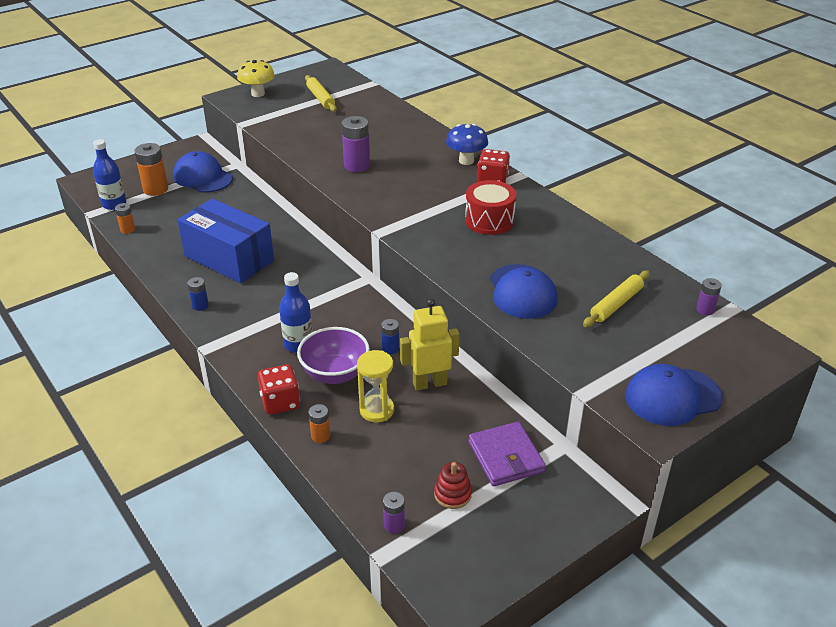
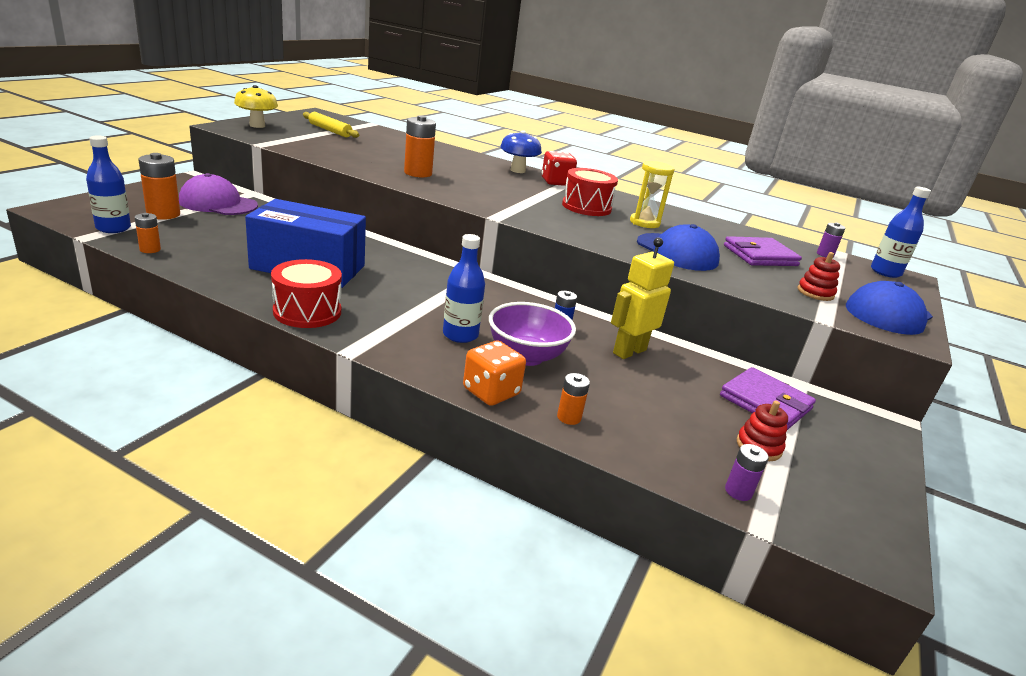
camera: 30 degrees left, 10 degrees down
blue cap [173,151,233,193] -> purple cap [179,173,258,215]
blue battery [188,277,209,311] -> red drum [271,259,342,328]
red dice [258,364,300,415] -> orange dice [463,341,526,406]
purple battery [342,116,370,172] -> orange battery [404,115,436,178]
yellow hourglass [357,350,394,422] -> yellow hourglass moved to [630,161,675,228]
yellow rolling pin [583,270,650,327] -> purple wallet [724,236,802,266]
none -> red stacking toy [798,252,840,301]
none -> blue bottle [871,186,931,278]

